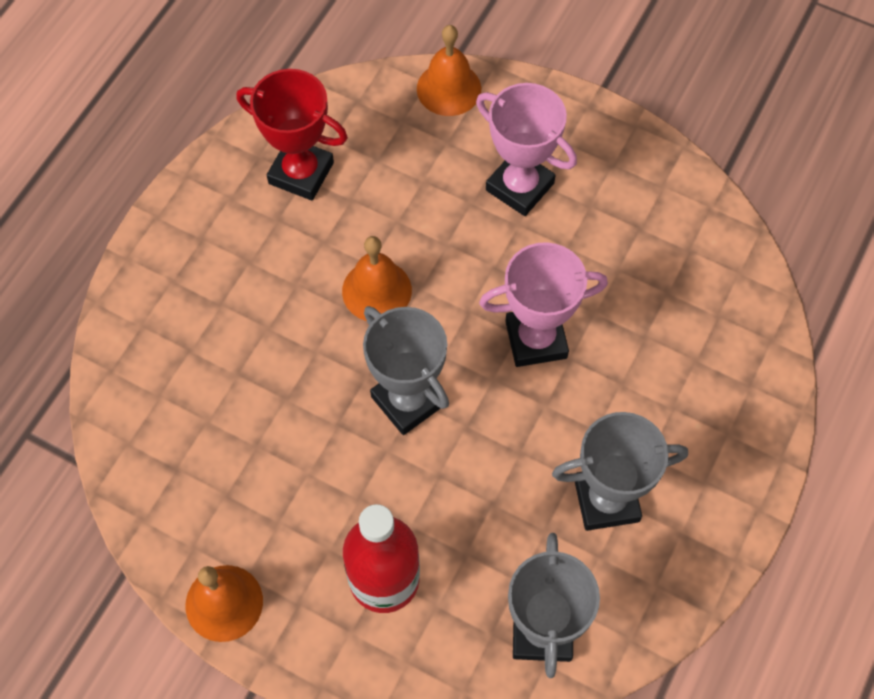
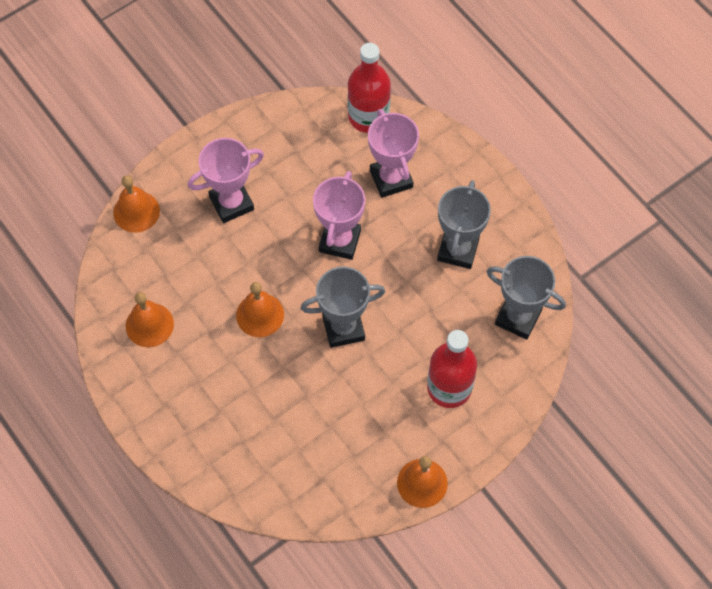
camera: 65 degrees left, 0 degrees up
red trophy [236,69,348,201] -> orange bell [126,292,174,347]
none -> red bottle [348,43,391,133]
none -> pink trophy [368,109,419,198]

